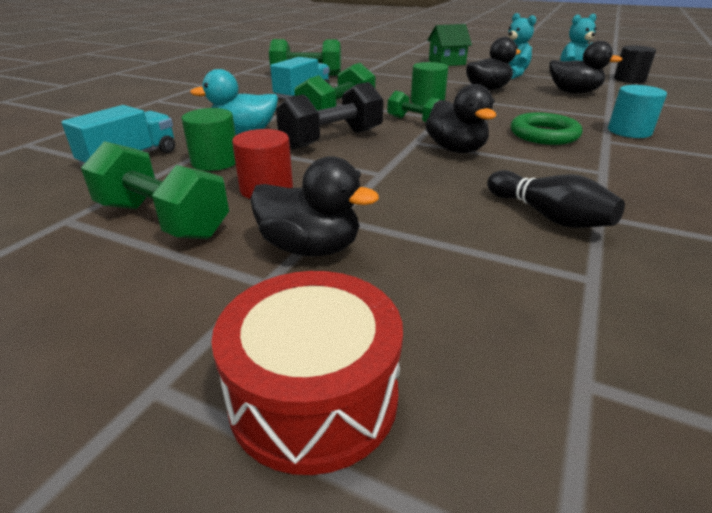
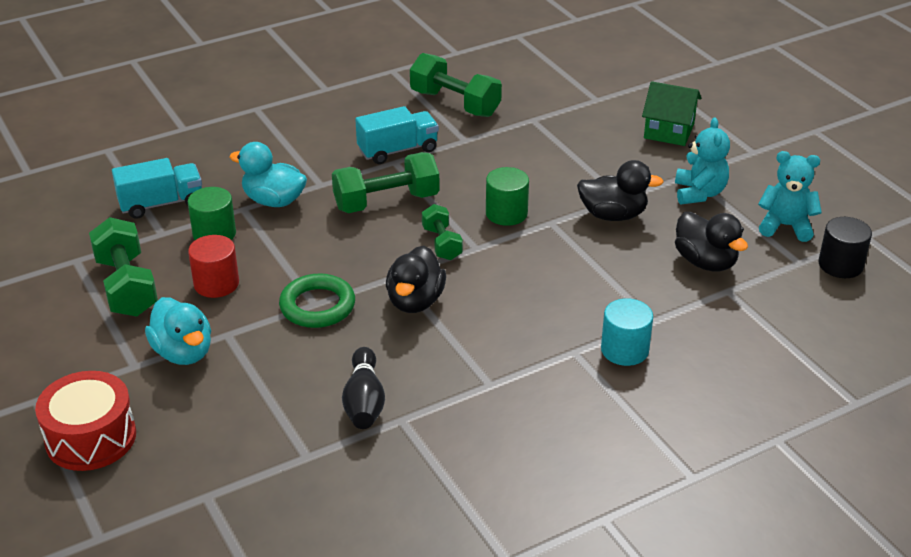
camera: 35 degrees right, 5 degrees up
black duck [250,156,379,257] -> turquoise duck [145,297,211,365]
black dumbbell [276,82,384,149] -> none
green ring [511,112,583,145] -> green ring moved to [279,274,355,328]

